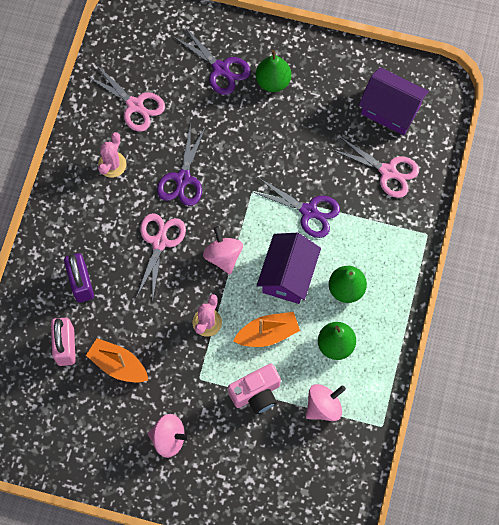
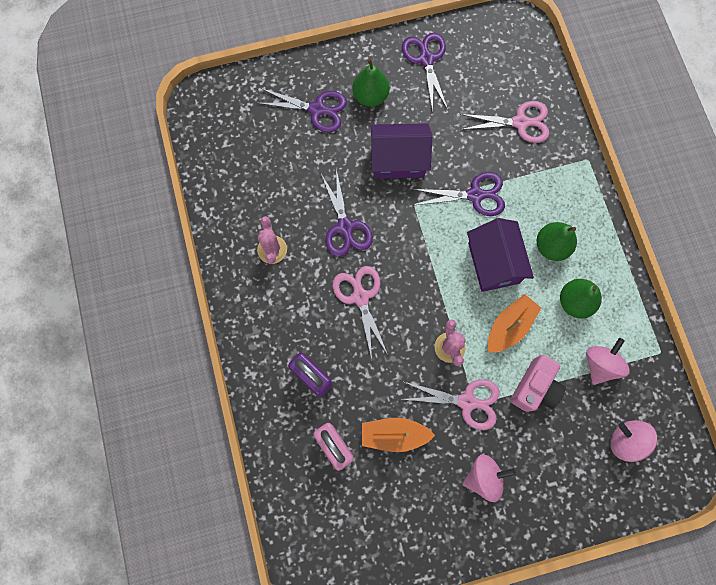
camera: 30 degrees left, 5 degrees up
pink scissors [87,65,165,132] -> pink scissors moved to [402,379,500,430]
pink spinning top [203,226,243,274] -> pink spinning top moved to [610,420,657,462]
purple house [359,67,429,135] -> purple house moved to [370,123,432,178]
none -> purple scissors [402,33,448,113]

